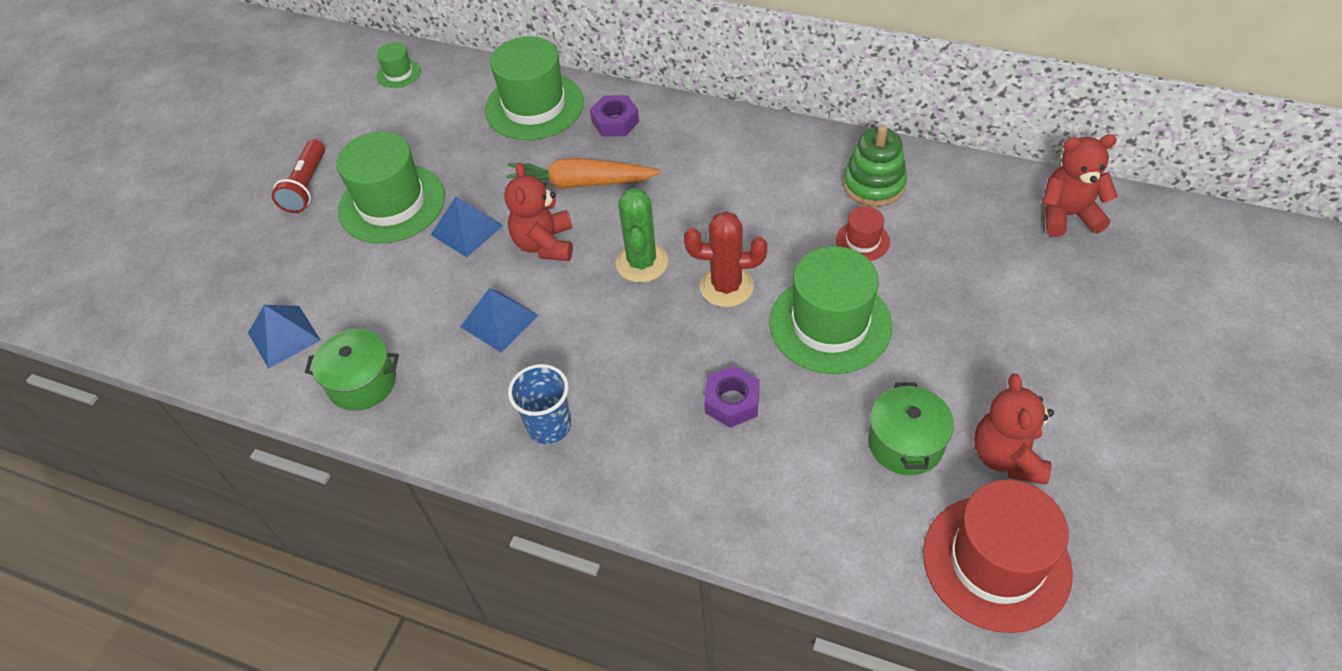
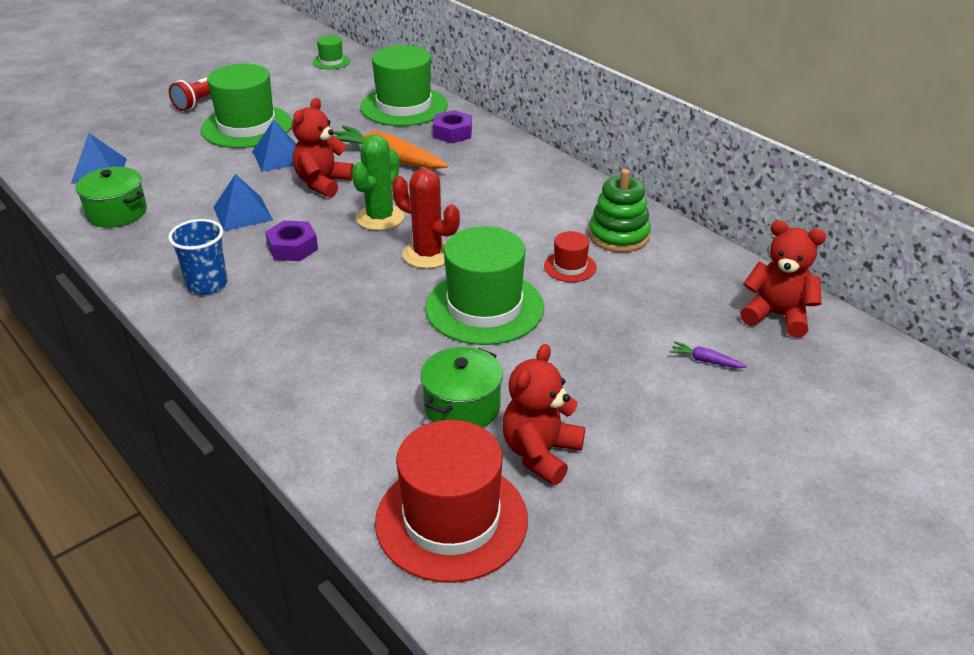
camera: 25 degrees right, 15 degrees down
purple nut [704,366,760,428] -> purple nut moved to [265,220,318,261]
none -> purple carrot [670,341,747,368]

